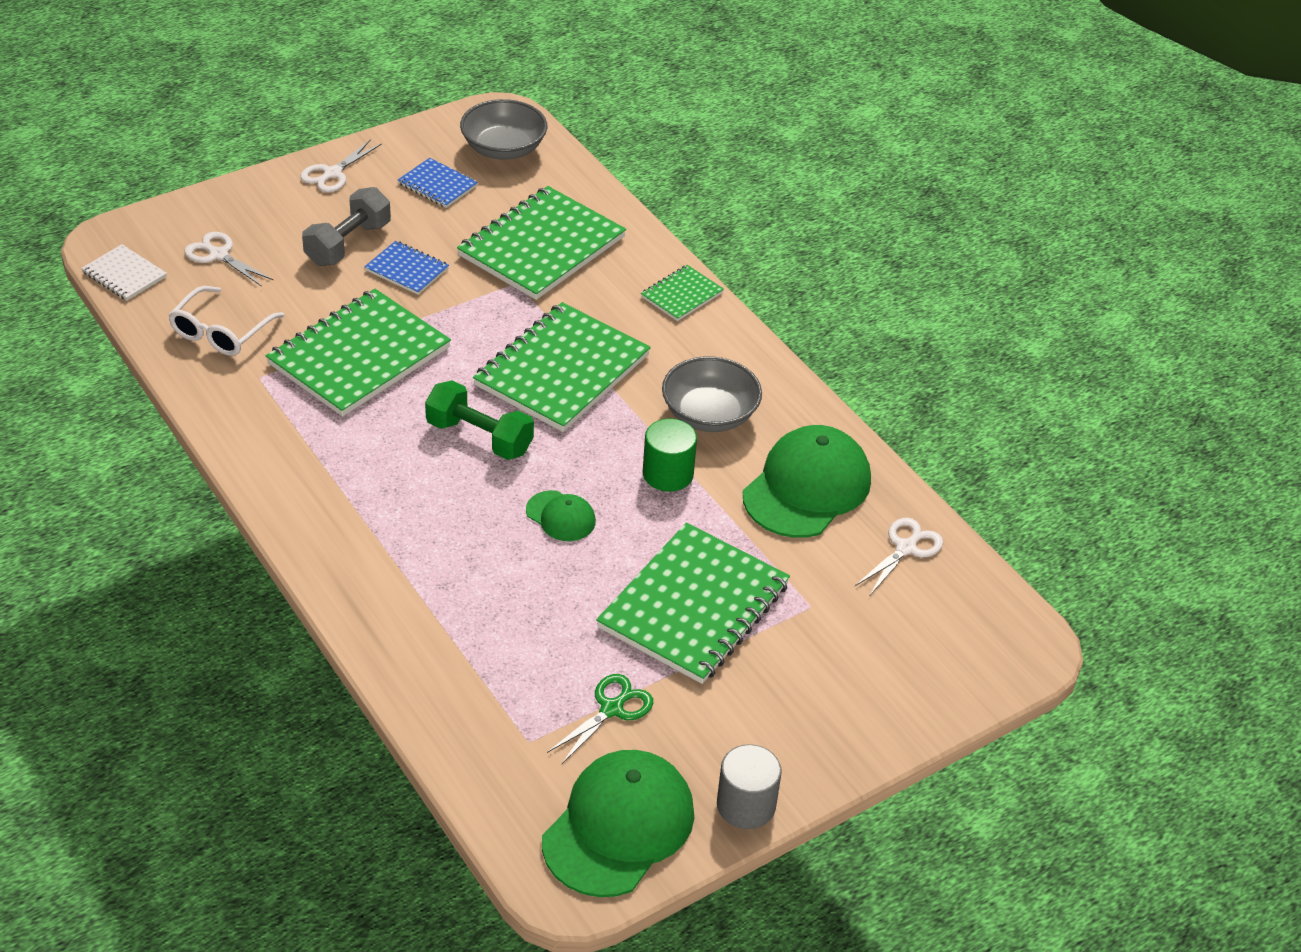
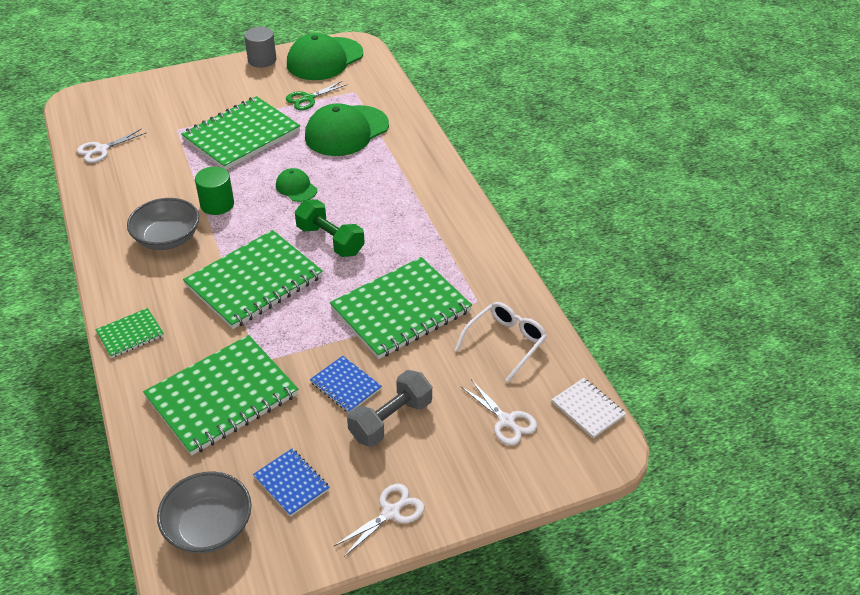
camera: 165 degrees left, 0 degrees up
green cap [743,425,871,538] -> green cap moved to [305,103,389,156]

